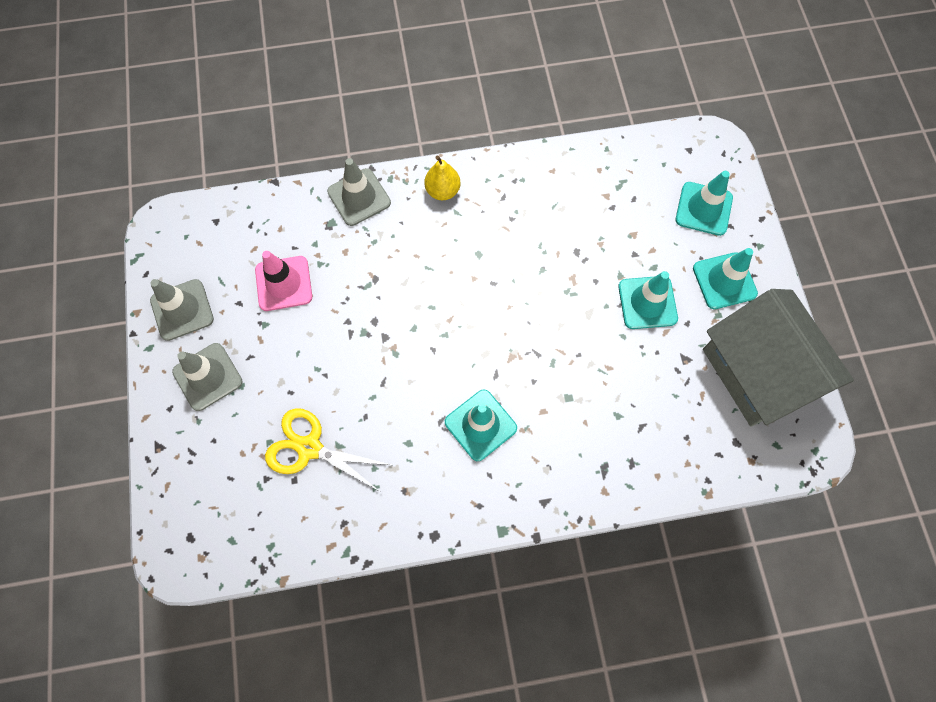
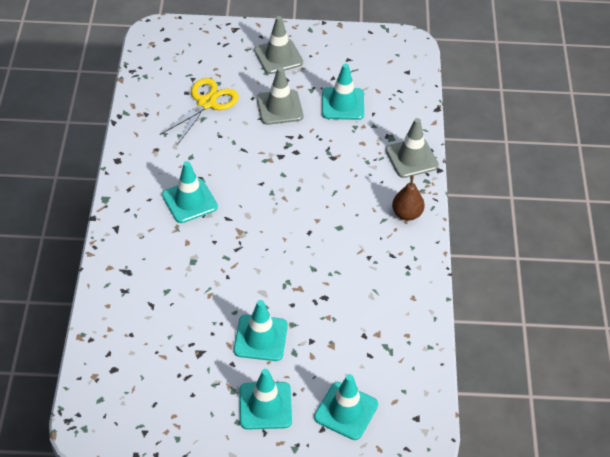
camera: 100 degrees right, 20 degrees down
grey traffic cone [150,279,214,341] -> grey traffic cone moved to [257,67,303,125]
pink traffic cone [255,251,312,311] -> turquoise traffic cone [322,64,364,120]
yellow pear [424,156,460,200] -> brown pear [392,176,425,221]
grey house [703,289,854,427] -> none

